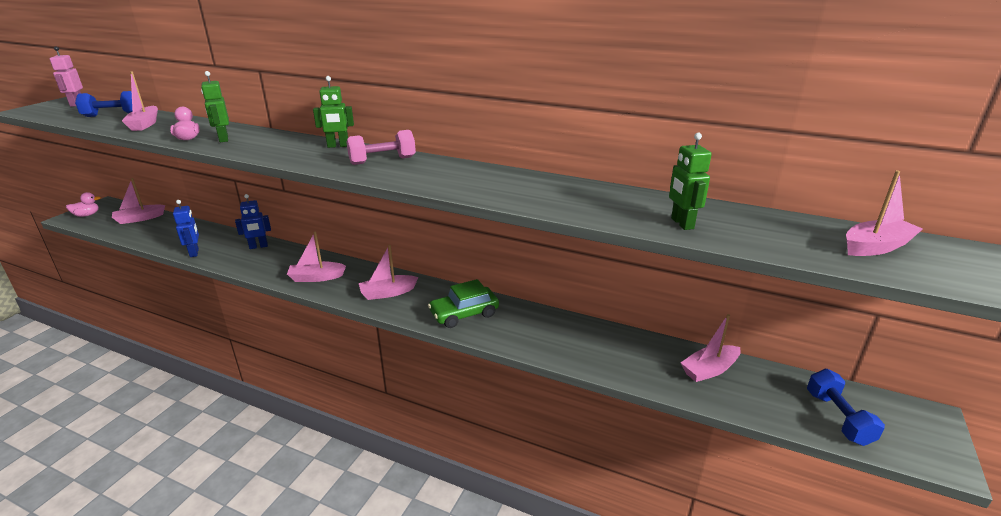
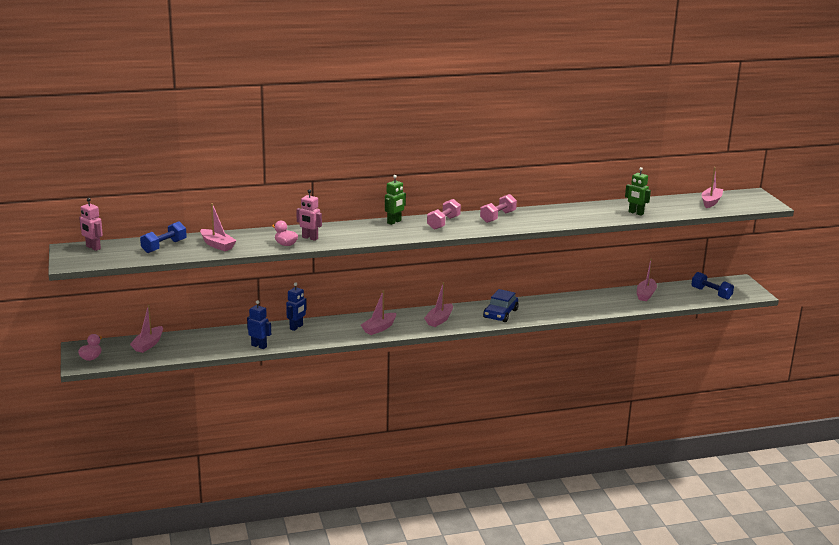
camera: 40 degrees left, 5 degrees down
green robot [201,71,229,142] -> pink robot [296,189,322,241]
green car [428,279,499,328] -> blue car [483,289,519,322]
none -> pink dumbbell [480,194,517,223]

